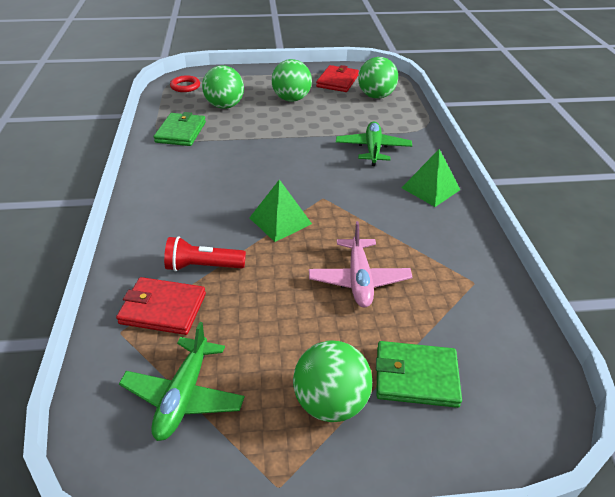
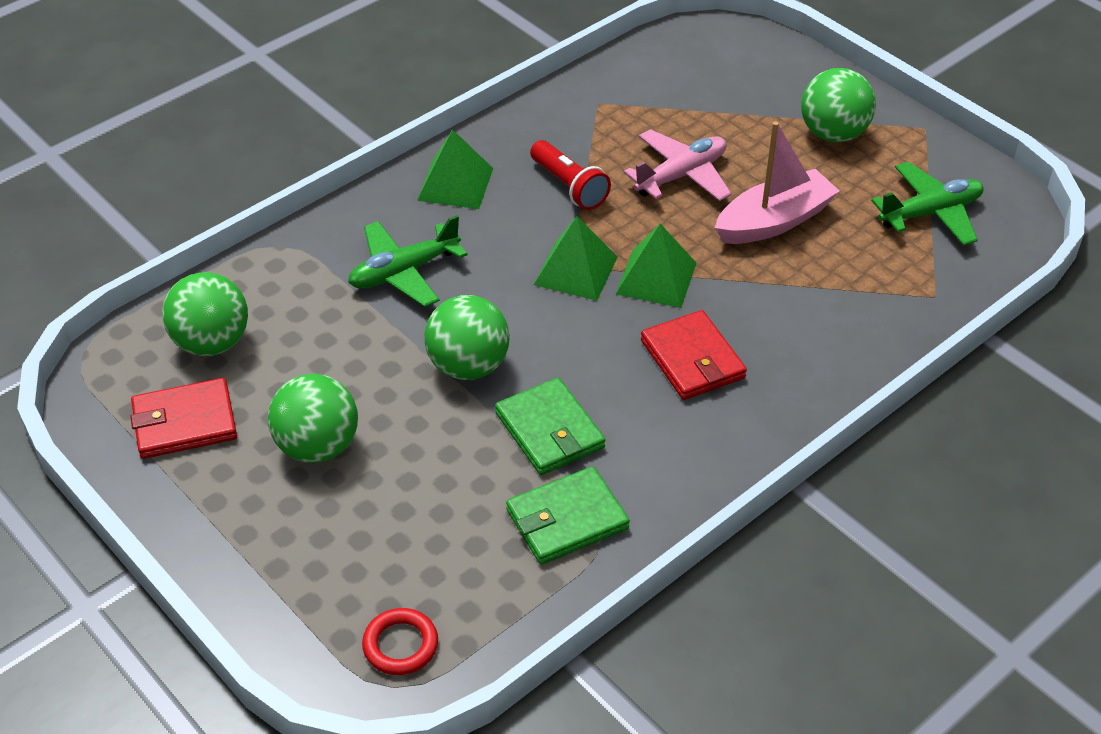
camera: 125 degrees left, 5 degrees up
red wallet [116,277,206,335] -> red wallet moved to [641,310,747,400]
red flashlight [164,236,246,271] -> red flashlight moved to [530,140,611,210]
green ball [202,65,244,109] -> green ball moved to [424,295,510,380]
green wallet [376,341,462,408] -> green wallet moved to [495,377,605,475]
none -> green pyramid [534,216,618,301]
none -> pink boat [715,121,840,244]

